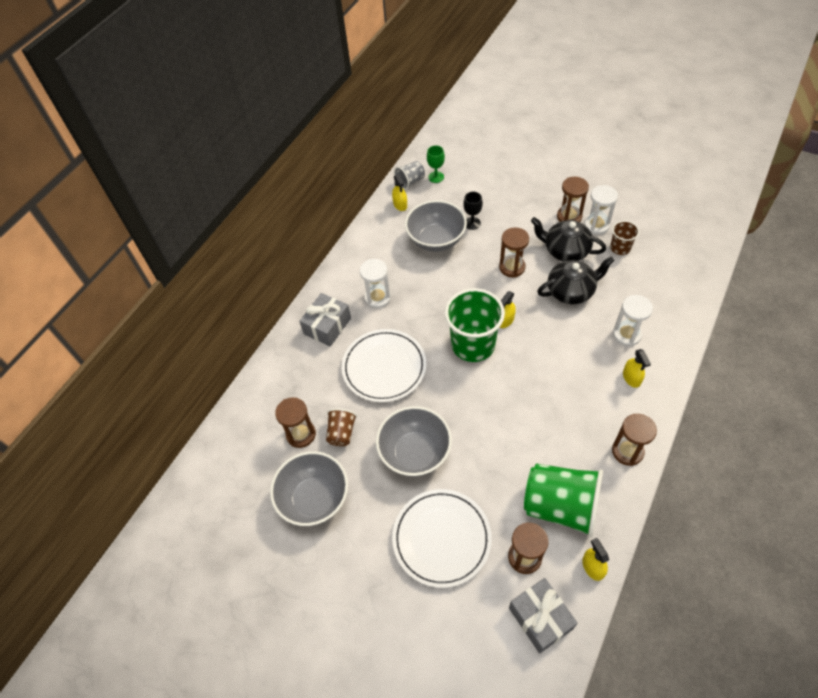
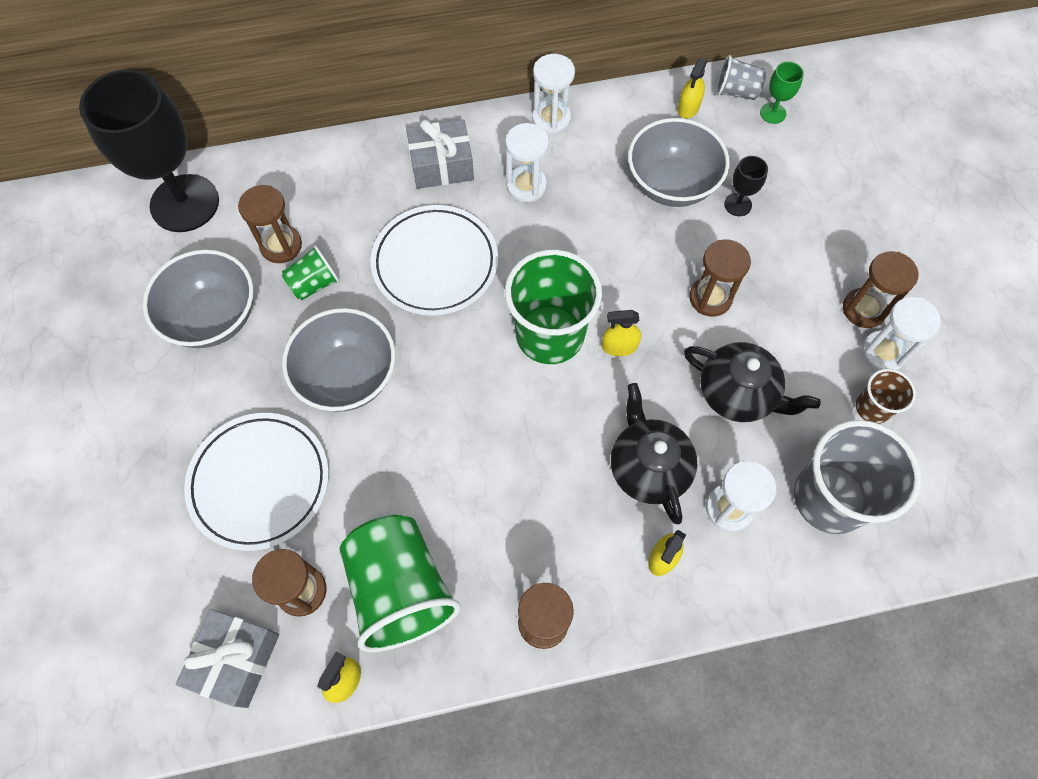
camera: 45 degrees right, 10 degrees up
brown cup [326,409,357,446] -> green cup [282,245,340,300]
black teapot [531,217,606,261] -> black teapot moved to [611,383,697,524]
none -> black goblet [79,69,219,232]
none -> white hourglass [532,54,575,134]
none -> grey cup [794,420,921,534]

